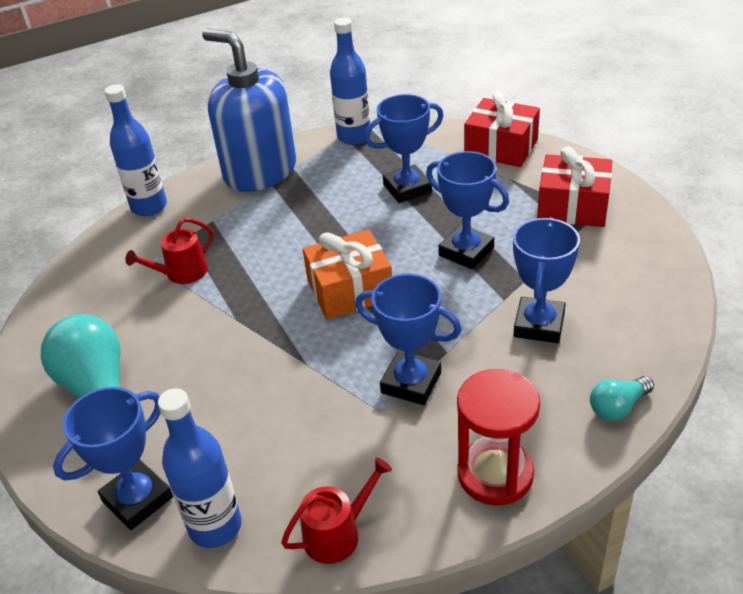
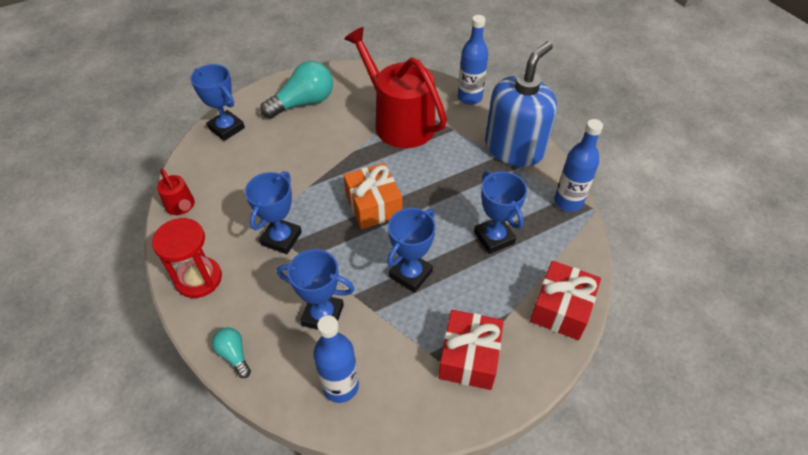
camera: 85 degrees right, 10 degrees up
red watering can [126,218,214,284] -> red watering can [344,27,447,148], size x2.29
blue bottle [158,388,242,548] -> blue bottle moved to [313,315,359,403]

